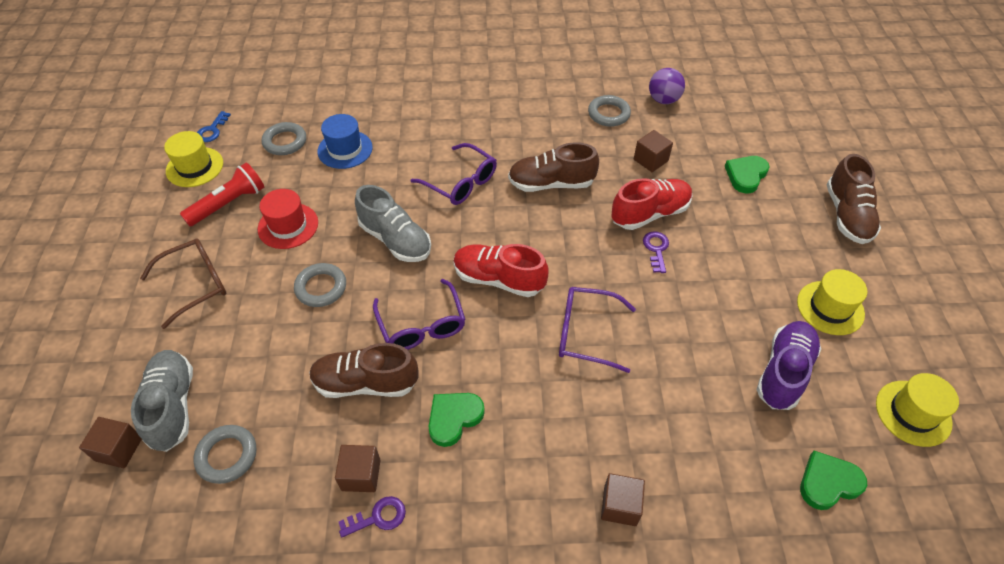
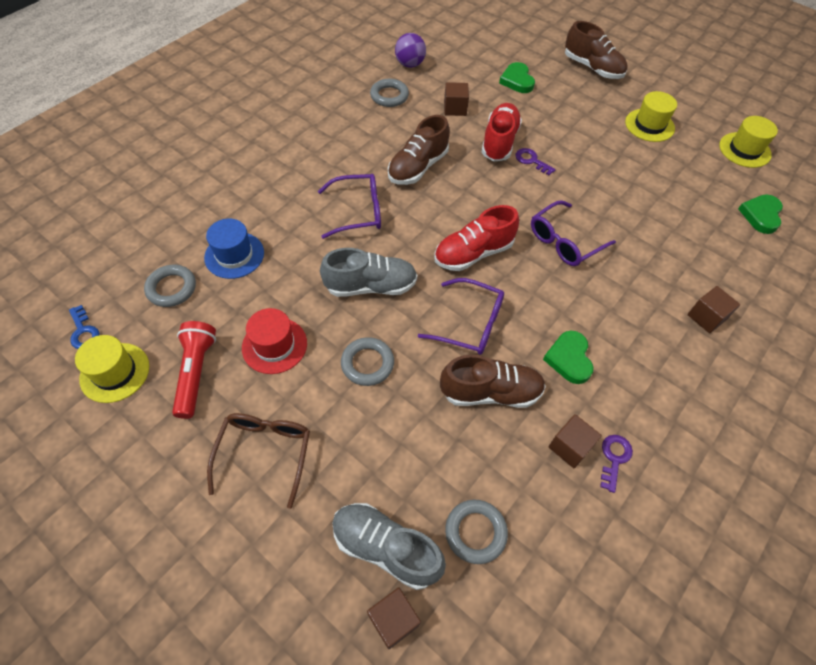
camera: 50 degrees left, 5 degrees up
brown shoe [309,343,419,398] -> brown shoe turned 135 degrees counterclockwise [440,355,546,408]
purple shoe [756,321,821,410] -> none

